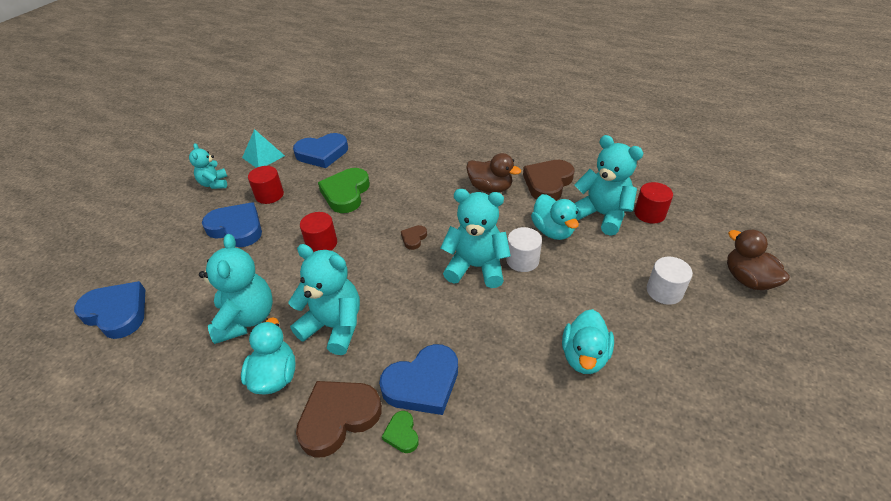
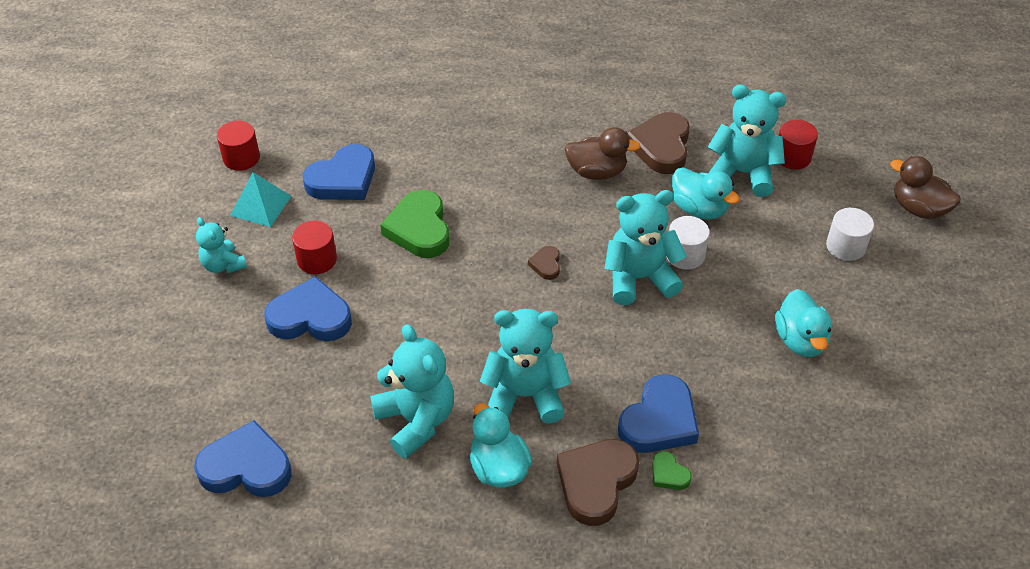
camera: 25 degrees left, 5 degrees up
red cylinder [300,212,337,252] -> red cylinder moved to [217,121,260,171]

